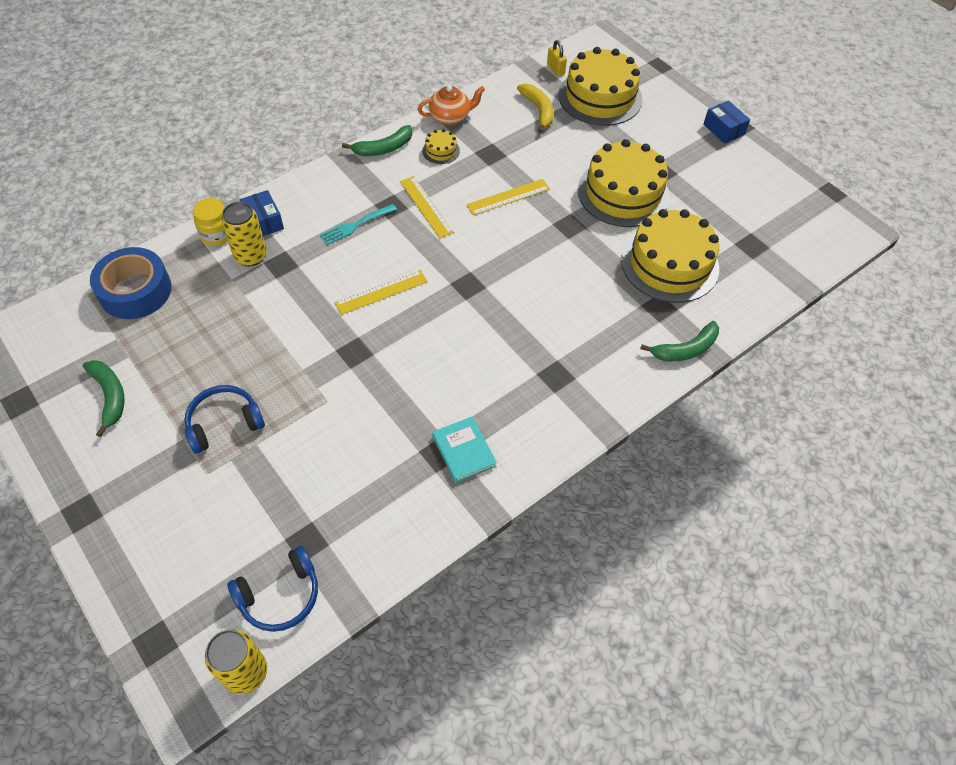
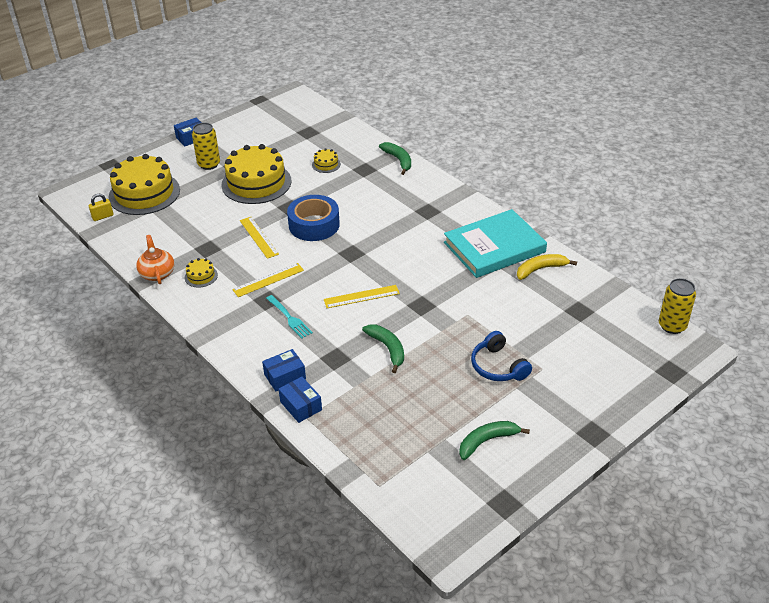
camera: 90 degrees left, 15 degrees down
blue tape [90,247,172,319] -> blue tape moved to [287,195,340,241]
yellow jar [193,198,228,245] -> blue box [279,376,322,423]
yellow can [221,202,267,266] -> yellow can moved to [192,123,220,170]
blue headphones [227,546,318,632] -> none
yellow ruler [334,270,428,315] -> yellow ruler turned 75 degrees counterclockwise [324,285,400,308]
green banana [342,125,412,156] -> green banana moved to [362,324,404,373]
turquoise book [432,416,497,483] -> turquoise book [444,209,547,278], size x2.10
yellow banana [517,84,554,133] -> yellow banana moved to [517,254,577,280]
yellow cake [621,209,719,303] -> yellow cake [312,148,341,173], size x0.42

